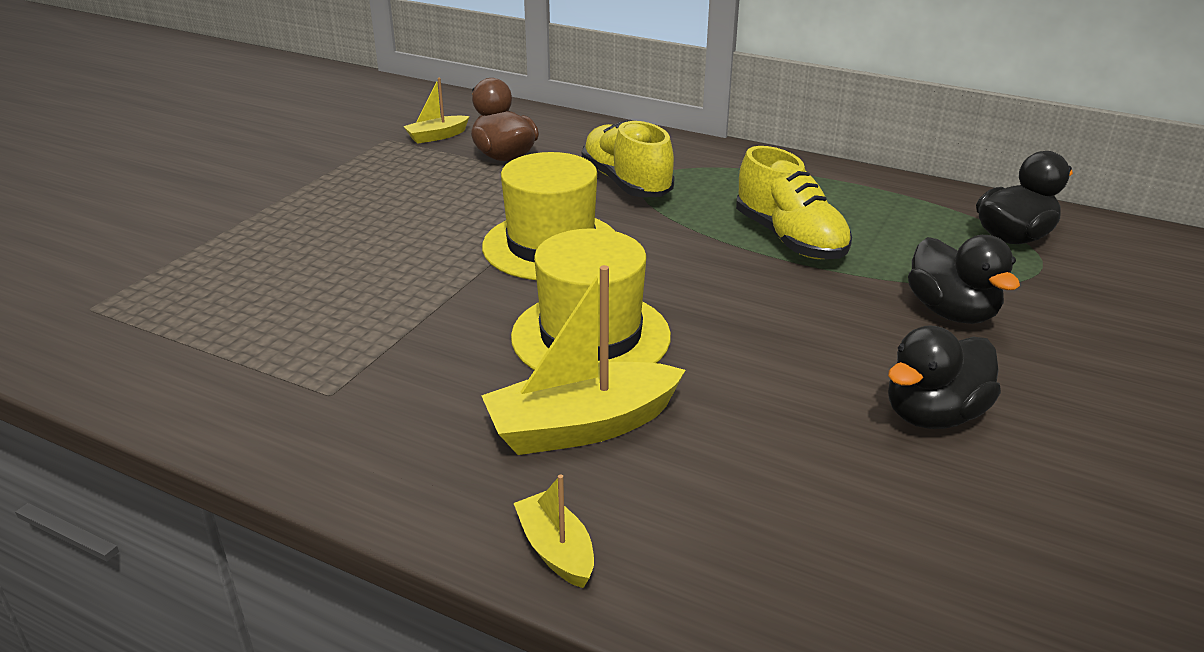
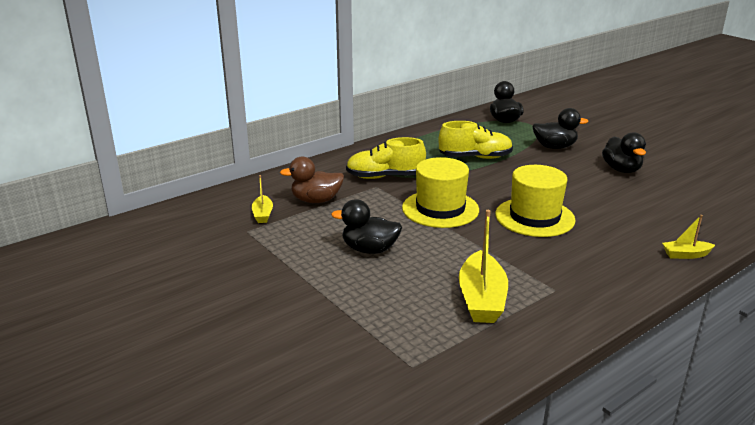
camera: 65 degrees left, 5 degrees down
yellow boat [481,265,686,455] -> yellow boat moved to [459,210,508,323]
none -> black duck [331,199,402,254]

